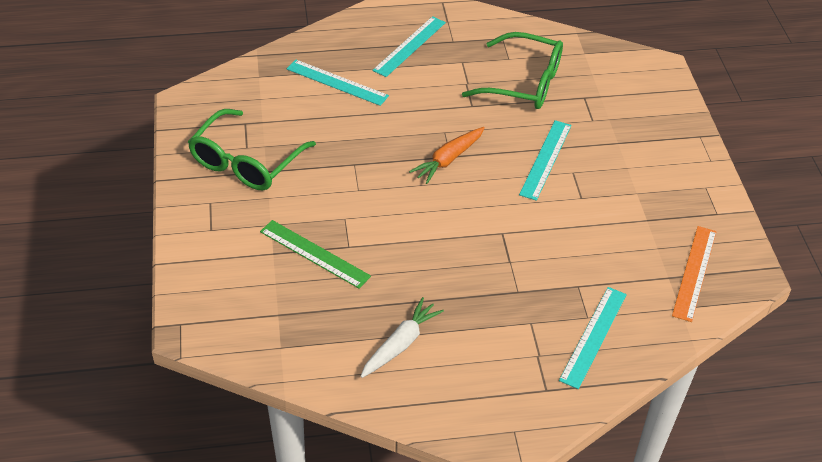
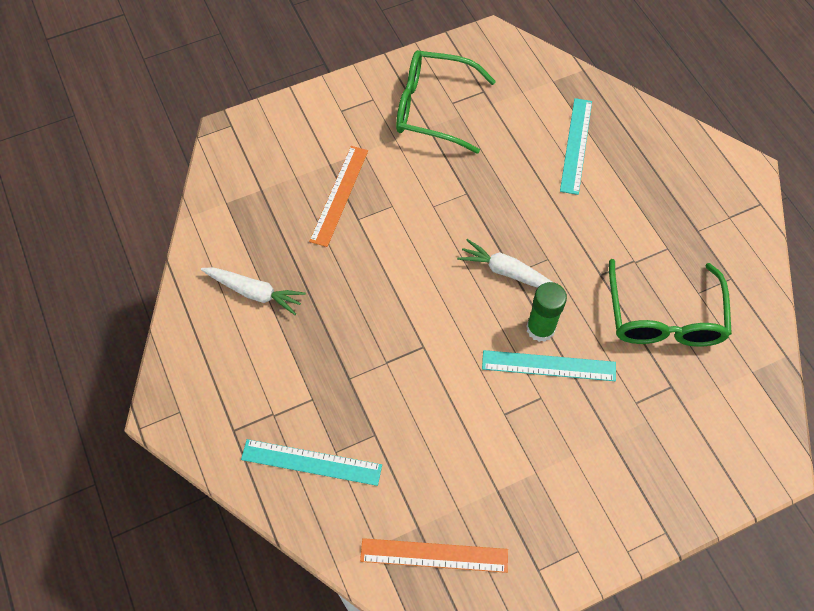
camera: 75 degrees right, 15 degrees up
green ruler [260,220,371,289] -> orange ruler [309,146,368,247]
turquoise ruler [372,16,446,77] -> none
orange carrot [409,127,485,184] -> white carrot [457,239,552,288]
none -> green glue stick [526,282,567,342]

